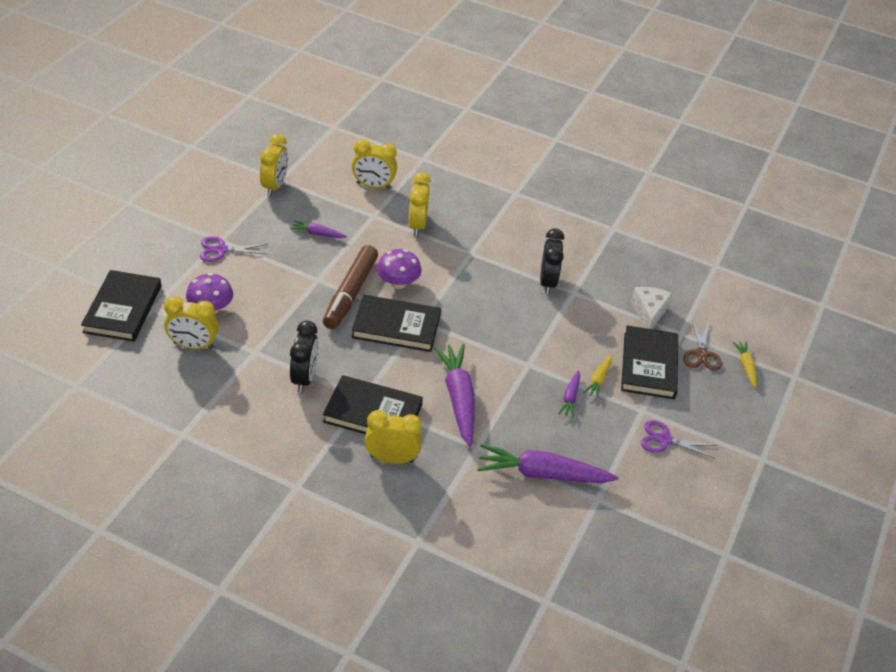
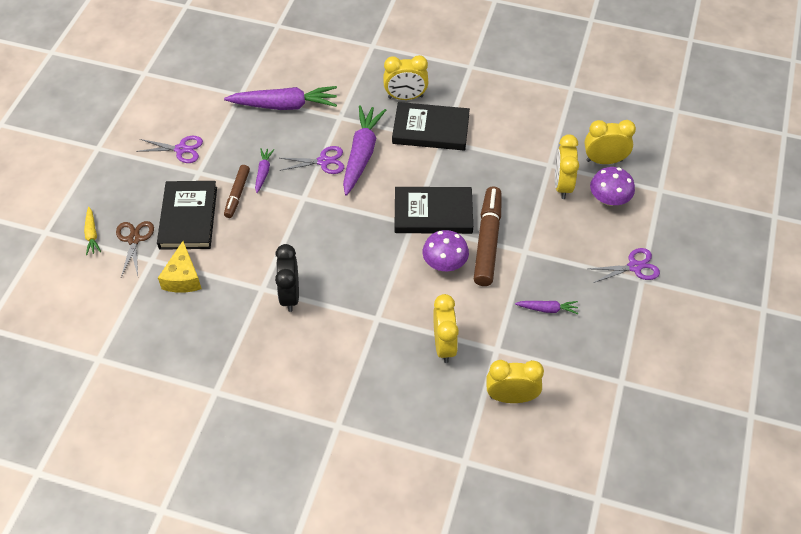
camera: 175 degrees right, 10 degrees up
black book [81,270,161,342] -> none
yellow clock [260,134,288,196] -> yellow clock moved to [555,134,579,199]
black clock [290,321,318,393] -> none
purple carrot [434,344,475,446] -> purple carrot turned 150 degrees counterclockwise [343,105,386,196]
yellow carrot [583,355,612,398] -> brown marker [224,165,250,218]
white cheese [631,287,672,329] -> yellow cheese [158,241,202,293]
none -> purple scissors [279,146,344,174]

